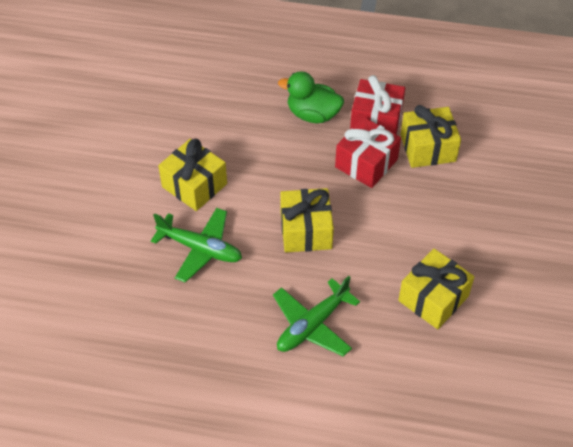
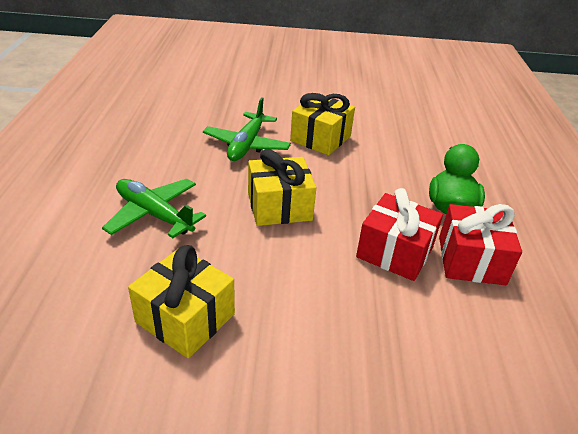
camera: 80 degrees right, 15 degrees down
yellow gift [400,105,461,168] -> none

